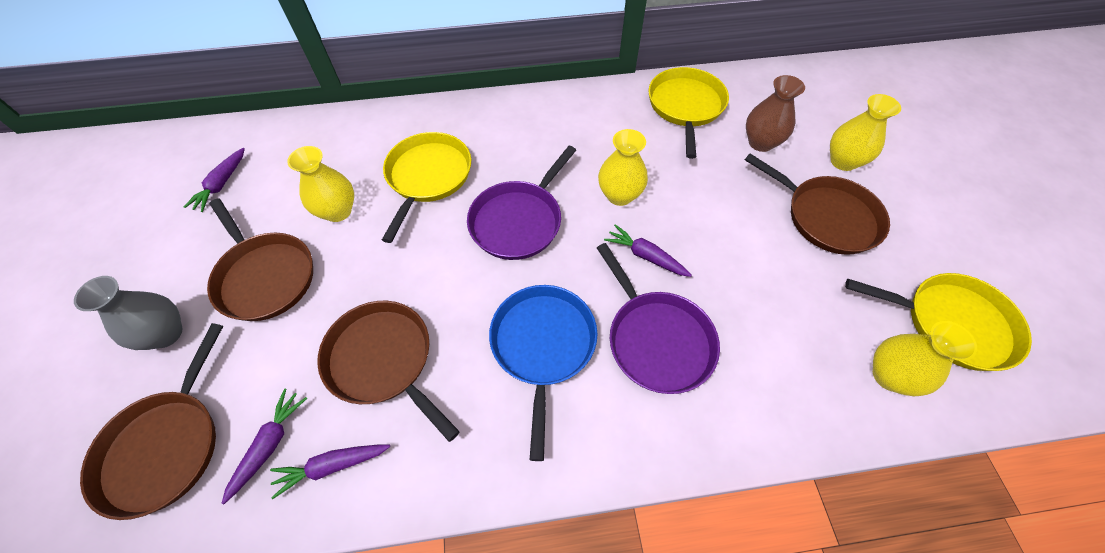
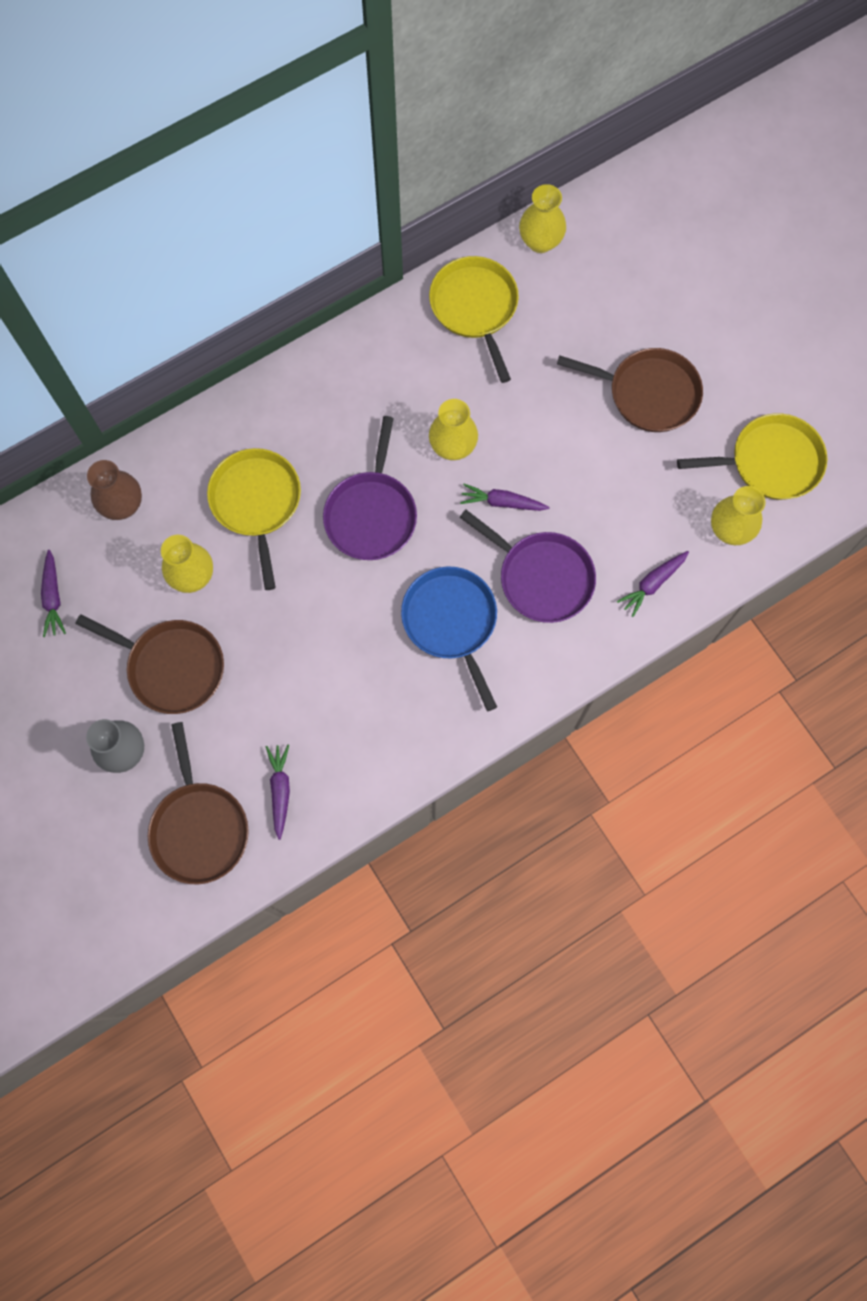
camera: 25 degrees left, 15 degrees up
purple carrot [270,445,390,499] -> purple carrot moved to [617,551,689,617]
brown pan [317,301,460,442] -> none
brown vase [746,75,805,152] -> brown vase moved to [87,460,142,520]
yellow vase [830,94,901,171] -> yellow vase moved to [519,184,566,253]

